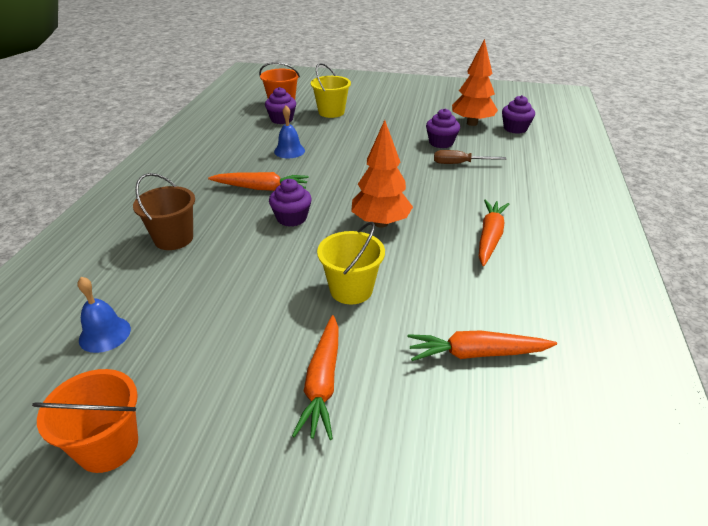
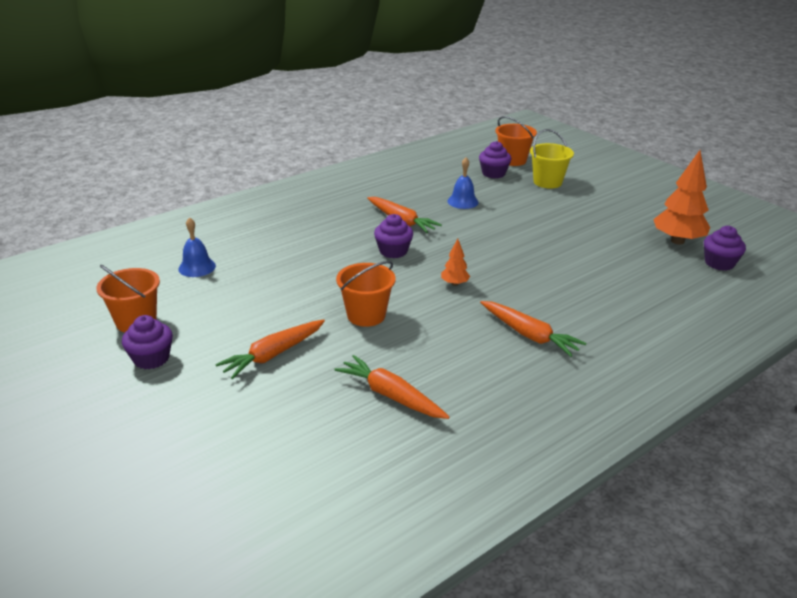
camera: 40 degrees right, 5 degrees down
brown bucket [133,173,195,250] -> none
yellow bucket [317,222,385,305] -> orange bucket [336,261,396,327]
orange tree [351,120,413,228] -> orange tree [441,238,470,286], size x0.49
purple cupcake [426,109,460,148] -> purple cupcake moved to [122,315,173,369]
brown screwdriver [434,150,506,164] -> none
orange carrot [479,199,509,266] -> orange carrot turned 75 degrees clockwise [480,301,586,357]

